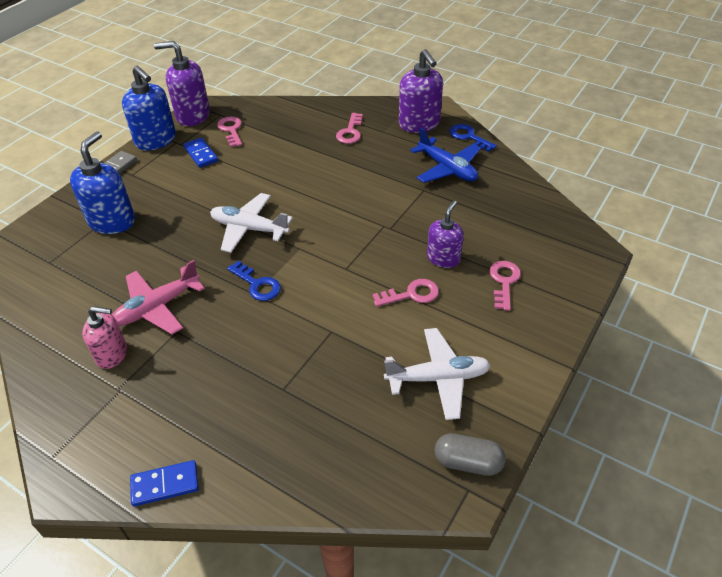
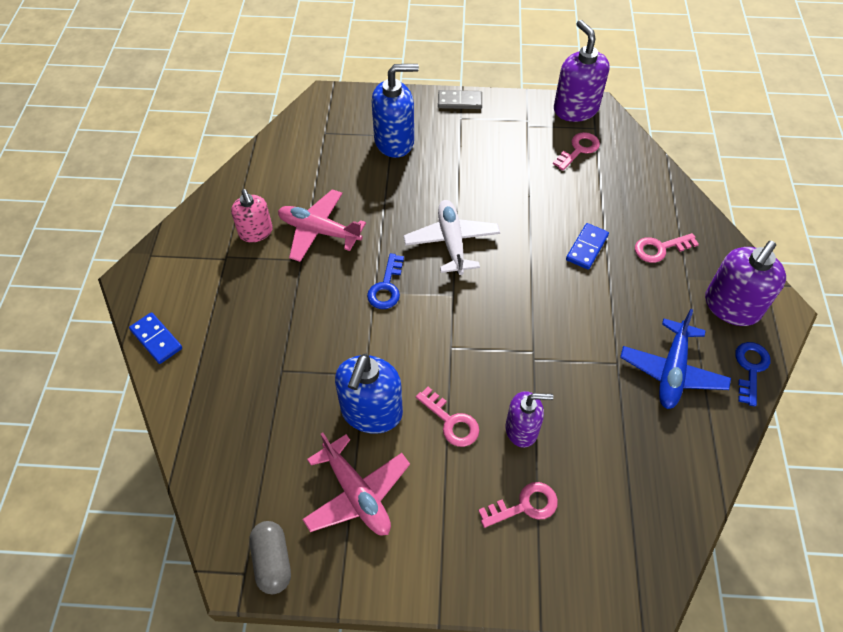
camera: 60 degrees right, 10 degrees up
blue soap dispenser [122,66,176,151] -> blue soap dispenser moved to [335,354,403,434]
blue domino [183,137,218,168] -> blue domino moved to [566,223,609,270]
white plane [384,328,491,420] -> pink plane [302,432,410,536]

